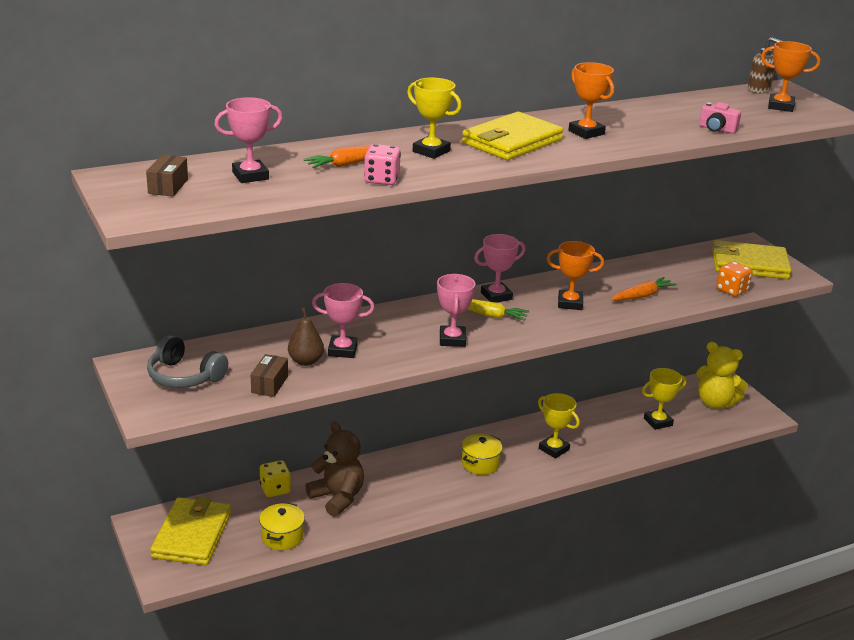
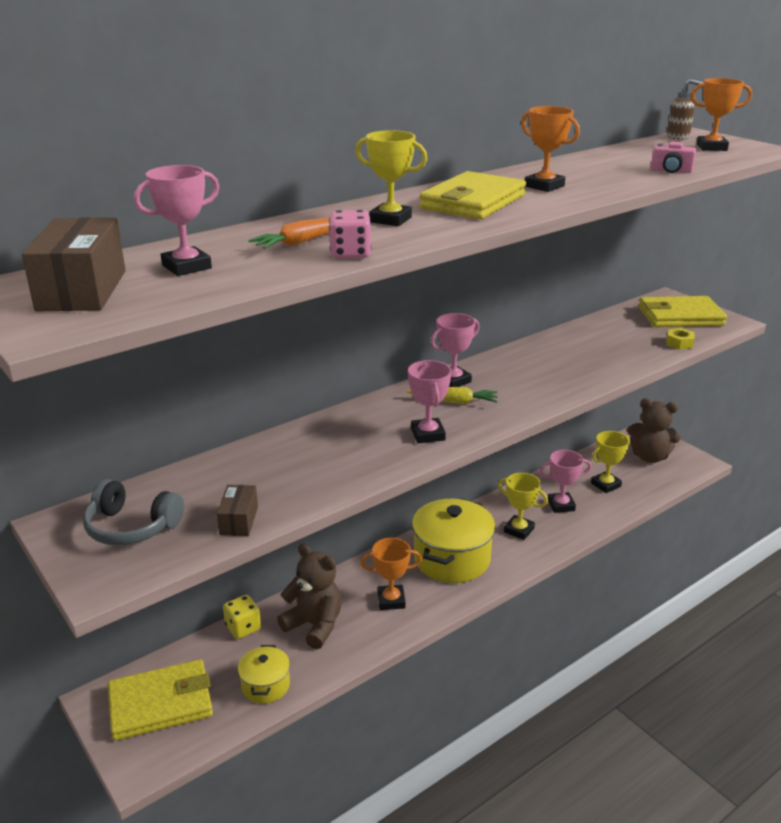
camera: 10 degrees left, 0 degrees up
brown box [146,155,188,196] -> brown box [22,217,126,312], size x1.82
yellow wallet [150,496,231,565] -> yellow wallet turned 75 degrees clockwise [108,659,213,741]
brown pear [288,308,324,366] -> none
pink trophy [312,283,375,358] -> pink trophy moved to [540,450,591,513]
yellow pot [462,434,503,475] -> yellow pot [412,498,495,583], size x1.90
orange trophy [547,241,604,310] -> orange trophy moved to [361,538,422,610]
orange carrot [610,277,677,301] -> none
yellow teddy bear [696,342,748,409] -> brown teddy bear [627,398,681,463]
orange dice [716,262,753,297] -> yellow nut [666,328,695,350]

